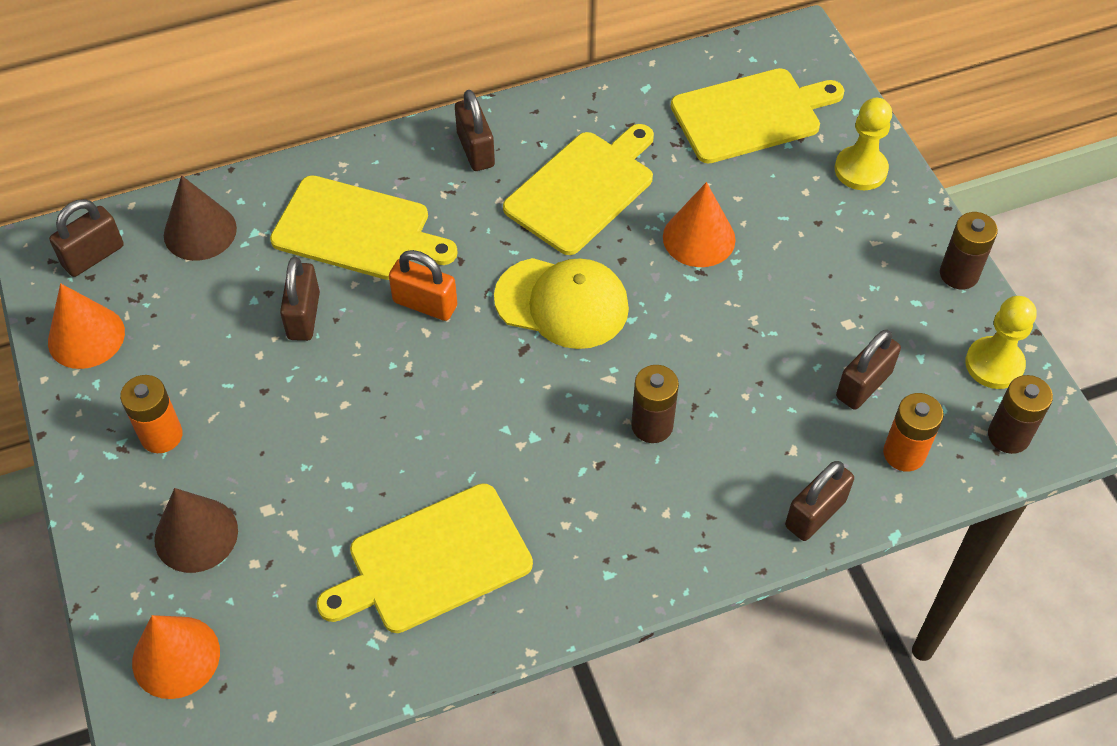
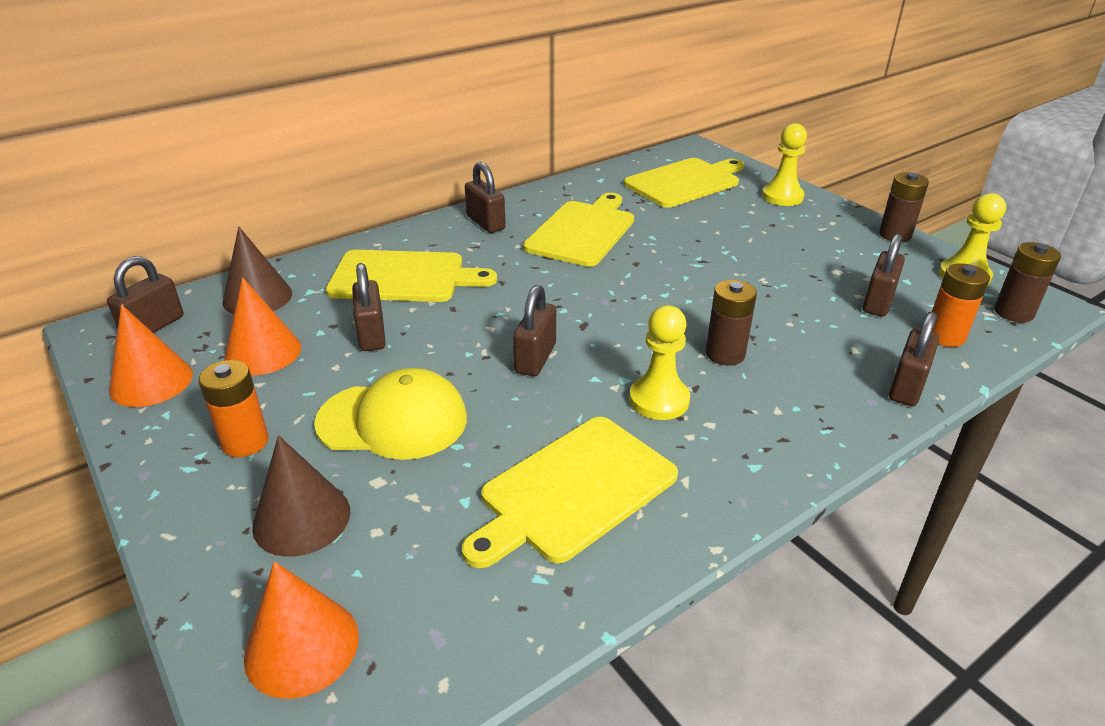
camera: 15 degrees left, 20 degrees down
orange padlock [389,250,457,321] -> none
yellow cap [494,258,629,349] -> yellow cap moved to [314,368,467,460]
orange cone [663,182,736,267] -> orange cone moved to [224,277,301,375]
none -> brown padlock [513,285,556,376]
none -> yellow pawn [629,305,690,420]

